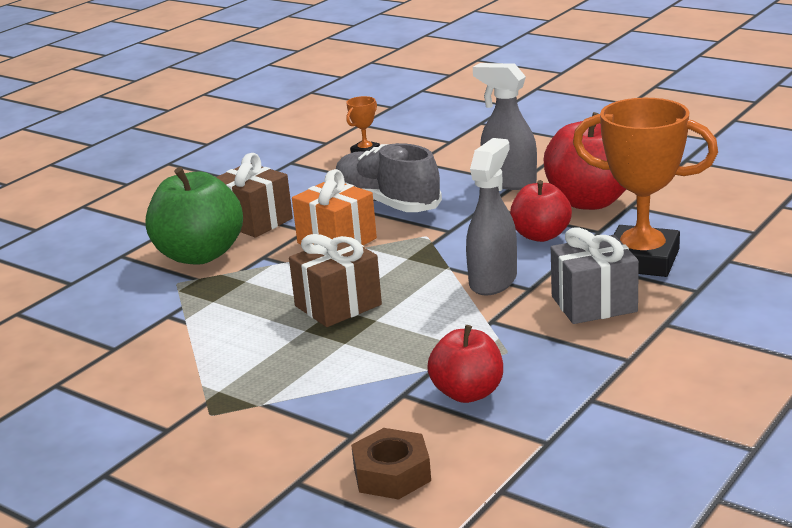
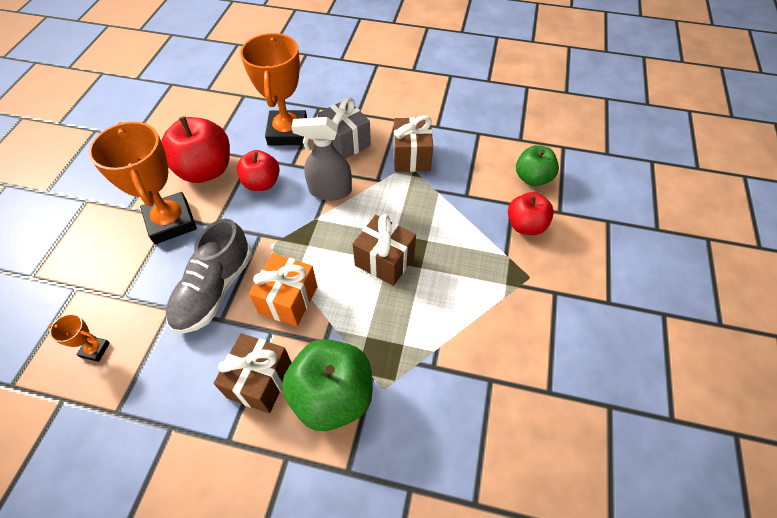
camera: 115 degrees left, 30 degrees up
brown nut [351,428,431,500] -> green apple [516,145,559,186]
red apple [427,325,503,403] -> red apple moved to [508,192,554,235]
grey spray bottle [473,63,537,190] -> orange trophy [88,122,197,244]
none -> brown gift [394,115,433,172]

